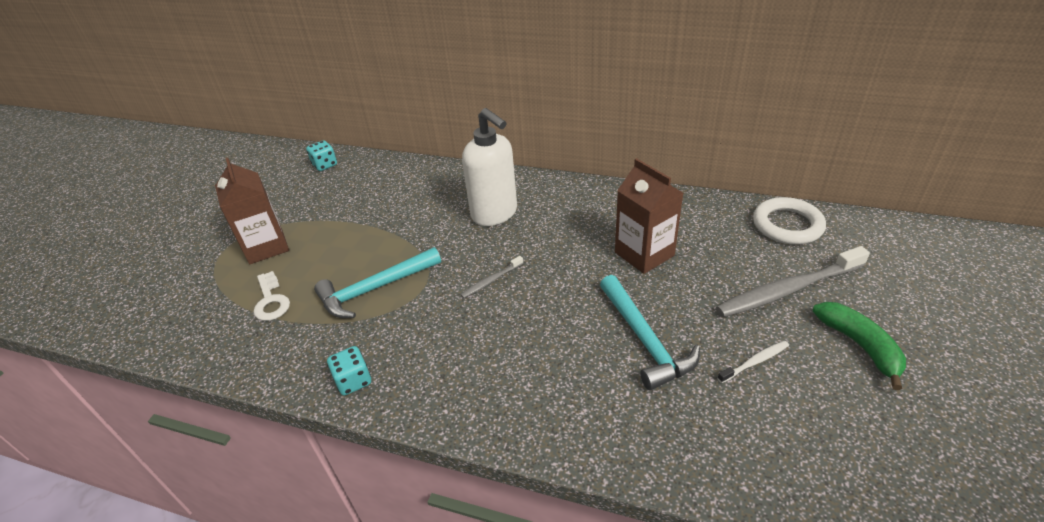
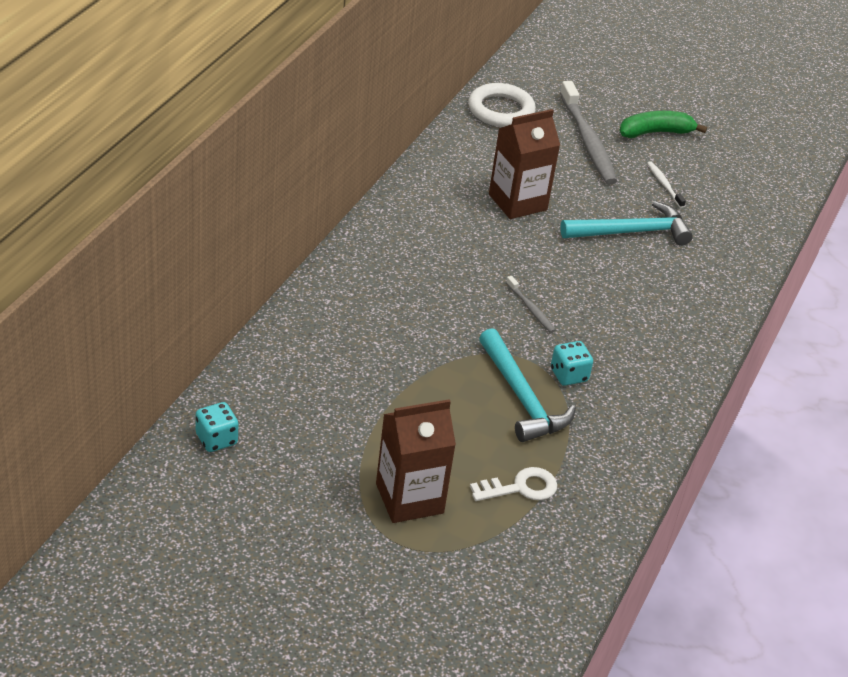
camera: 90 degrees left, 0 degrees up
turquoise dice [327,346,371,396] -> turquoise dice moved to [551,341,593,386]
white soap dispenser [462,108,517,226] -> none

